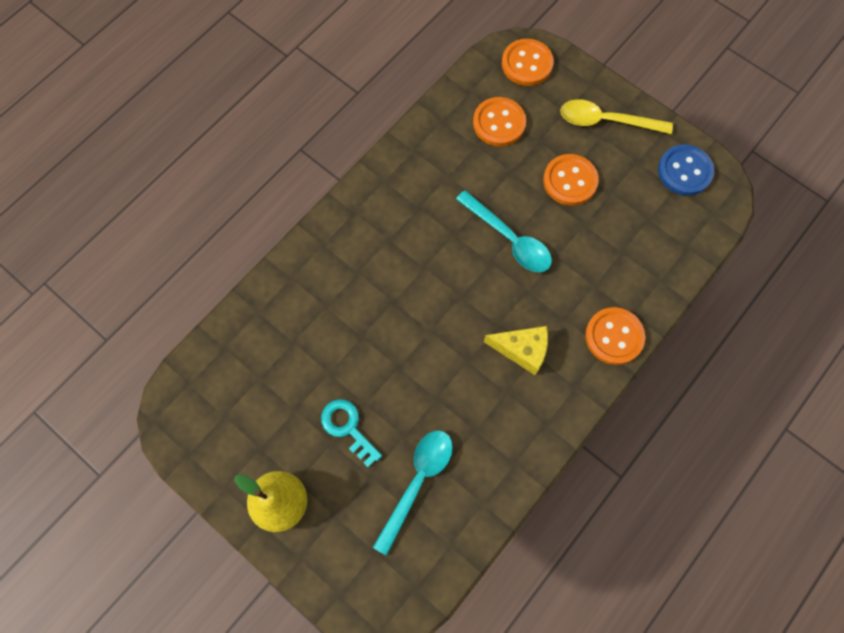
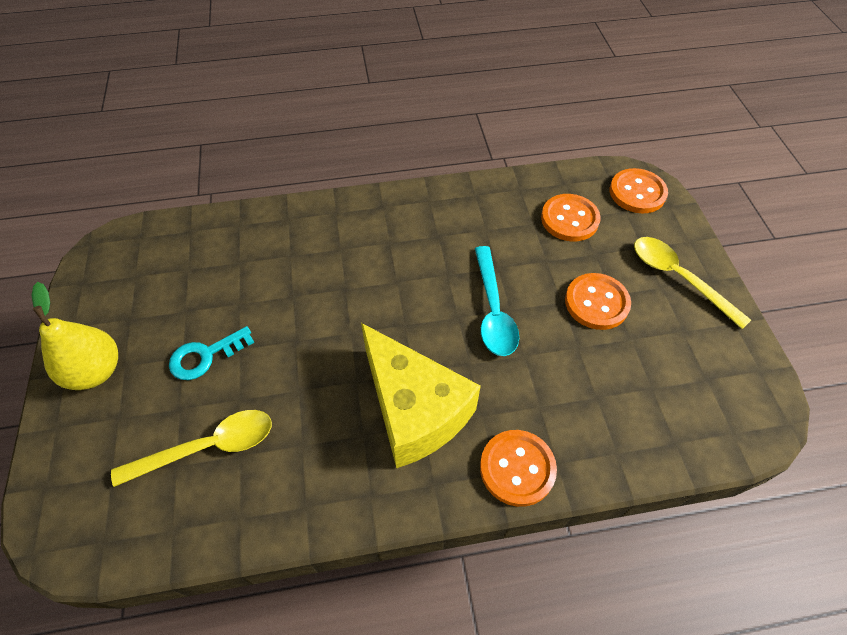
camera: 40 degrees right, 15 degrees down
turquoise key [321,399,382,467] -> turquoise key turned 120 degrees counterclockwise [169,326,255,380]
turquoise spoon [373,430,453,556] -> yellow spoon [111,410,272,487]
yellow cheese [484,326,548,375] -> yellow cheese [361,323,481,468], size x1.81
blue button [658,144,714,196] -> none

